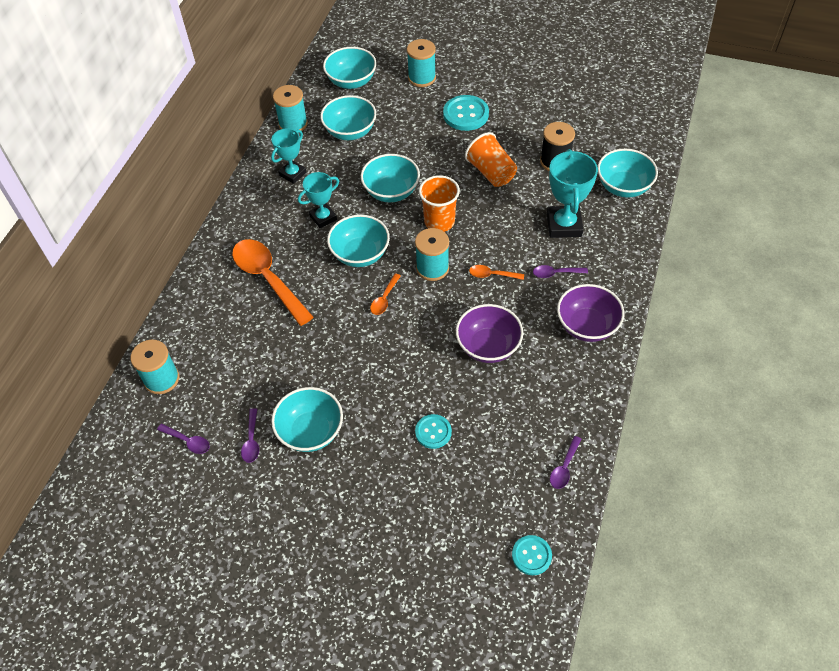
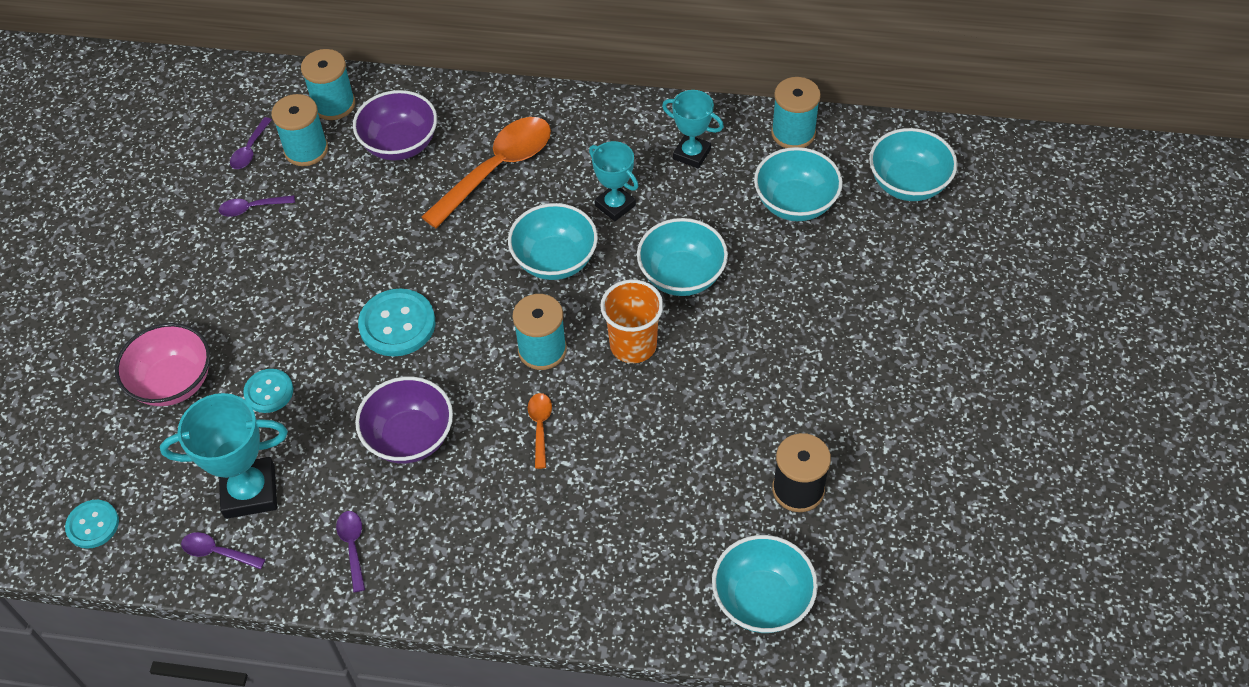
camera: 80 degrees right, 0 degrees up
turquoise bowl [271,387,343,452] -> none
orange spoon [370,273,401,315] -> none
turquoise spool [407,39,436,87] -> turquoise spool moved to [272,94,328,166]
turquoise button [443,95,489,131] -> turquoise button moved to [358,289,435,357]
orange cup [465,132,517,187] -> none
purple spoon [533,265,588,278] -> purple spoon moved to [336,511,365,592]
turquoise trophy [547,149,598,238] -> turquoise trophy moved to [160,393,288,519]
purple bowl [557,284,624,342] -> purple bowl moved to [353,90,437,161]
none -> pink bowl [115,323,210,406]

